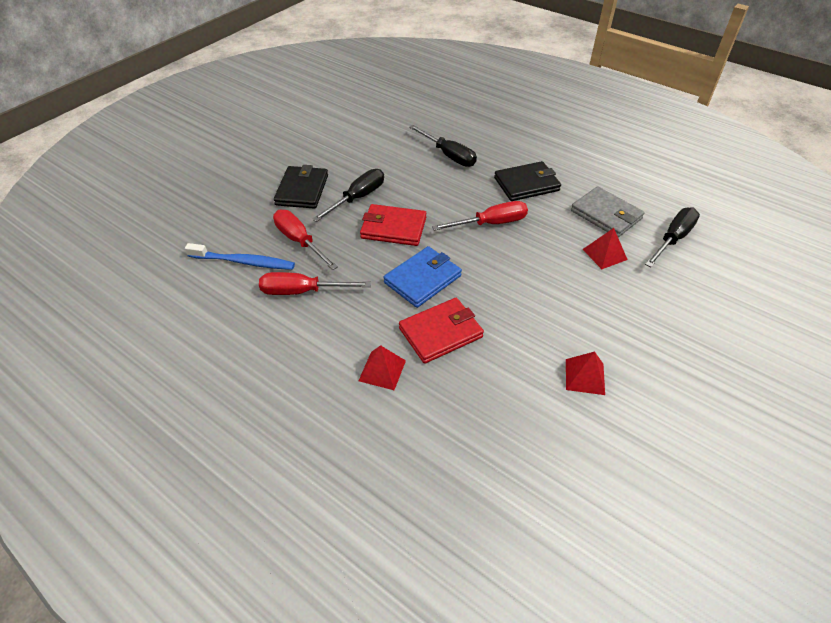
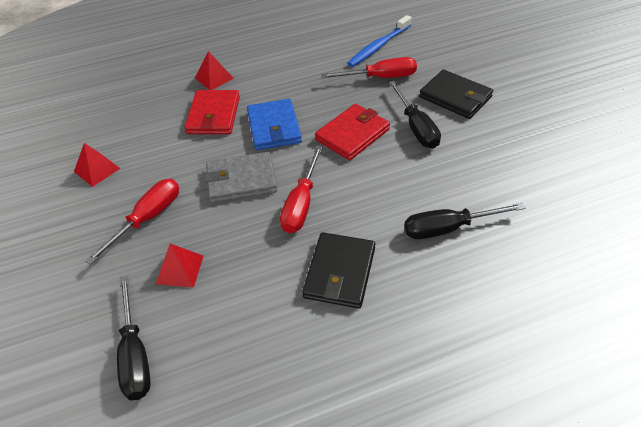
camera: 125 degrees right, 0 degrees up
red screwdriver [259,272,371,295] -> red screwdriver moved to [85,179,179,265]
grey wallet [571,186,644,237] -> grey wallet moved to [205,152,277,203]

